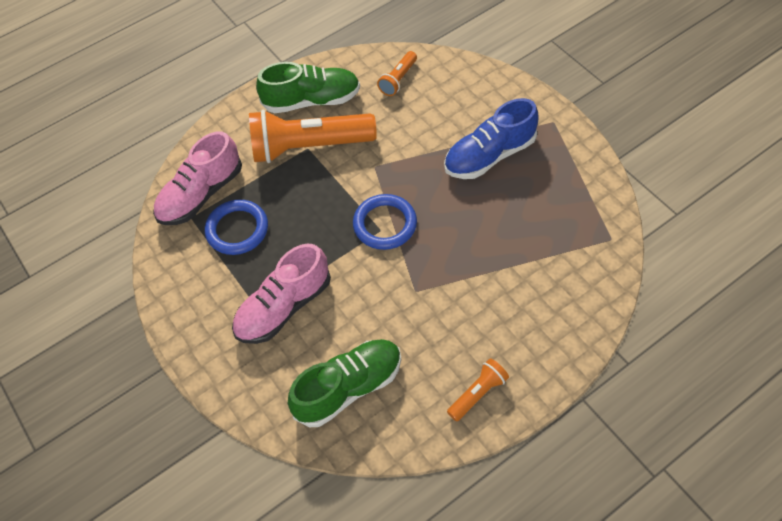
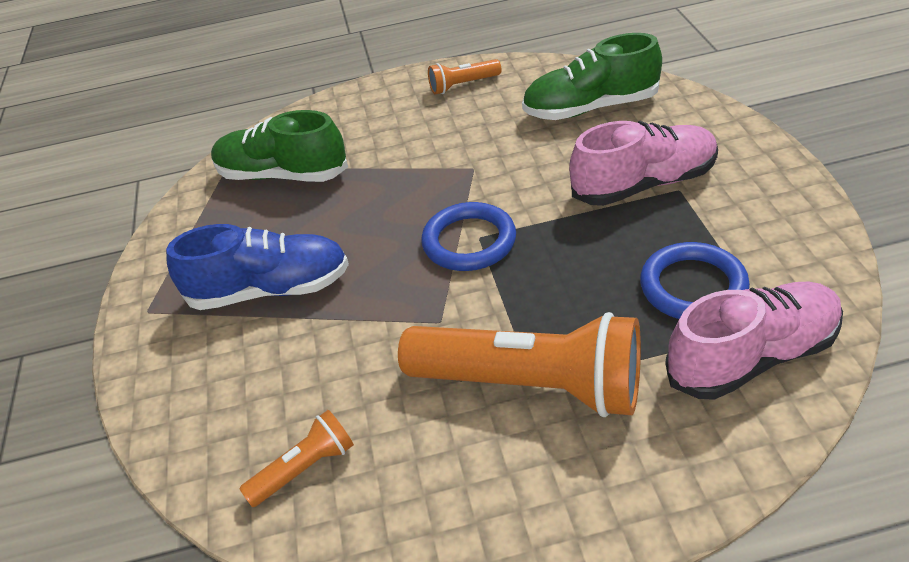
camera: 155 degrees left, 15 degrees down
green shoe [256,62,360,113] -> green shoe moved to [211,110,348,182]

